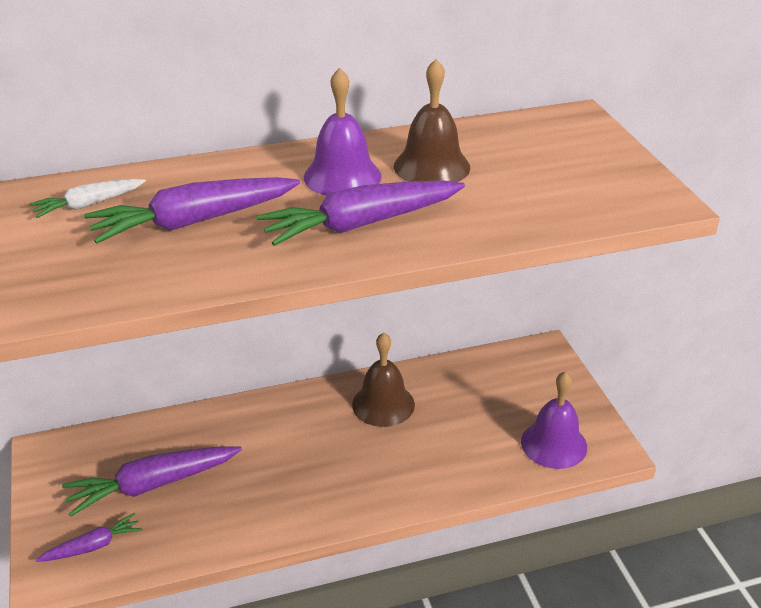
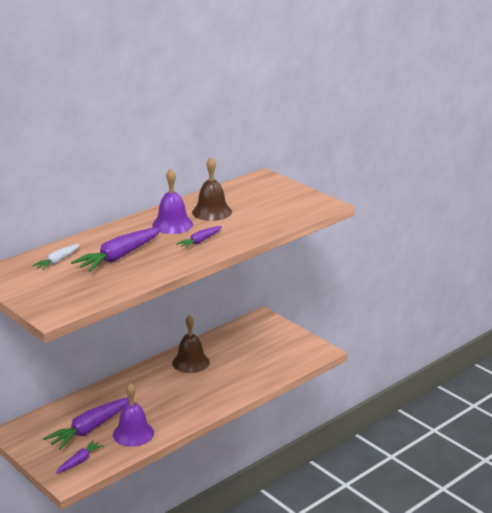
camera: 25 degrees left, 10 degrees down
purple carrot [256,180,465,246] -> purple carrot [176,226,222,249], size x0.55
purple bell [521,371,587,469] -> purple bell moved to [113,383,154,447]

